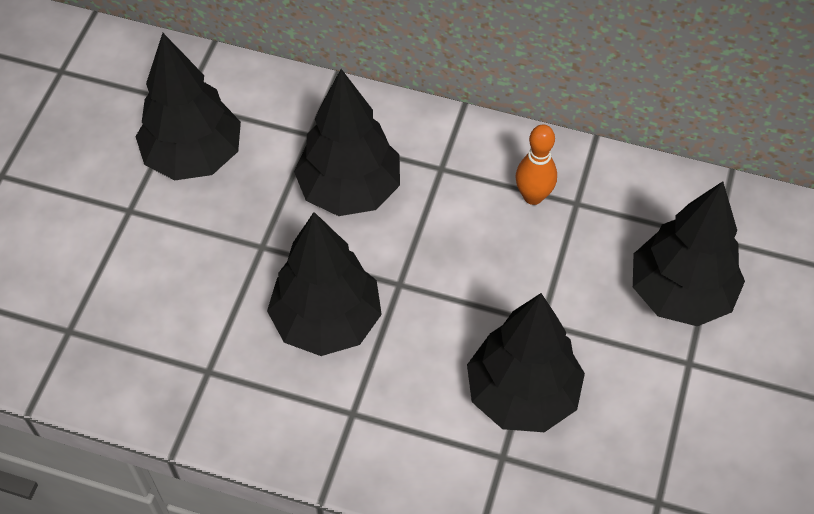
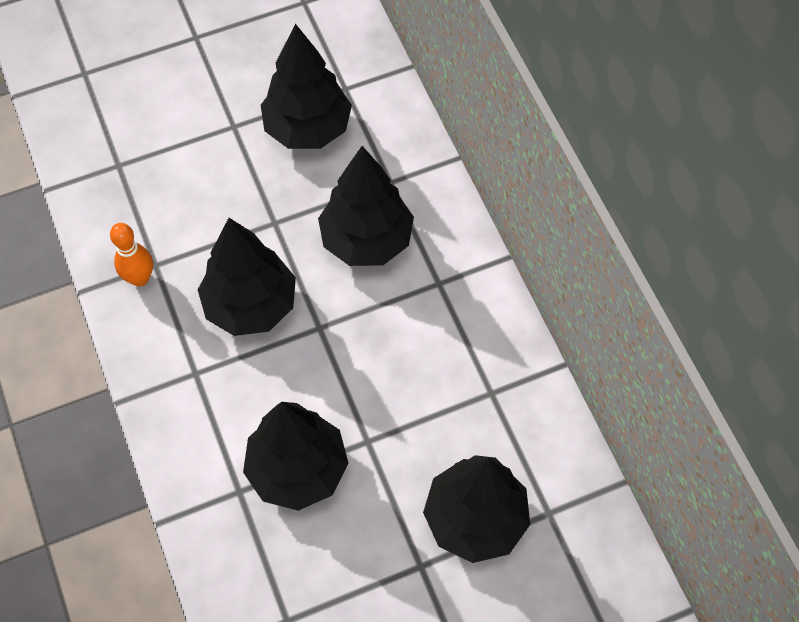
camera: 50 degrees right, 5 degrees up
orange bowling pin [516,124,557,205] -> orange bowling pin moved to [110,223,153,287]

